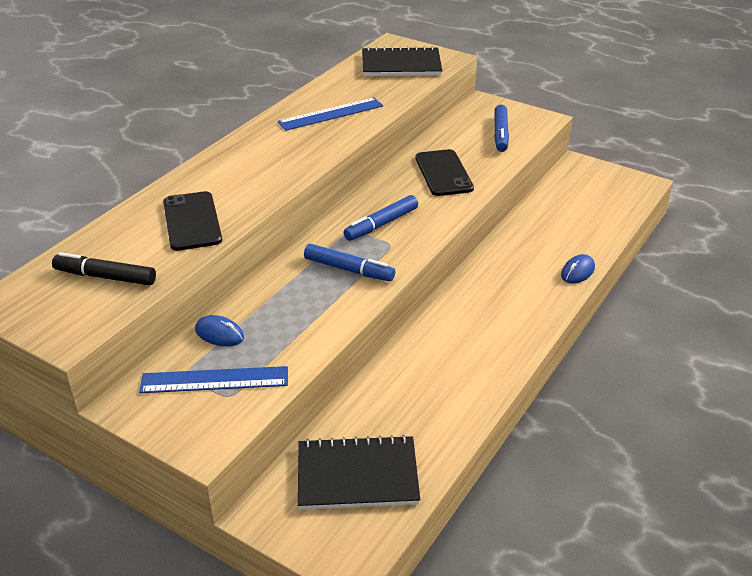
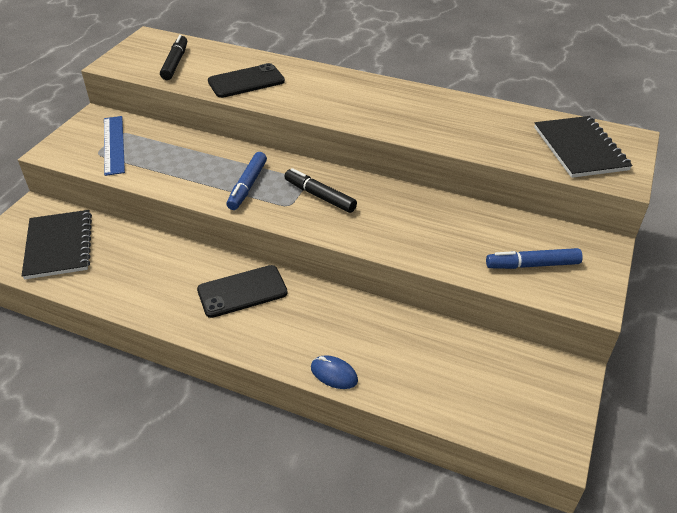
camera: 80 degrees right, 5 degrees up
blue mouse [195,315,244,346] -> none
blue ruler [278,98,383,131] -> none
blue marker [343,195,418,241] -> black marker [284,168,357,213]
black phone [416,149,474,196] -> black phone moved to [197,265,288,318]

